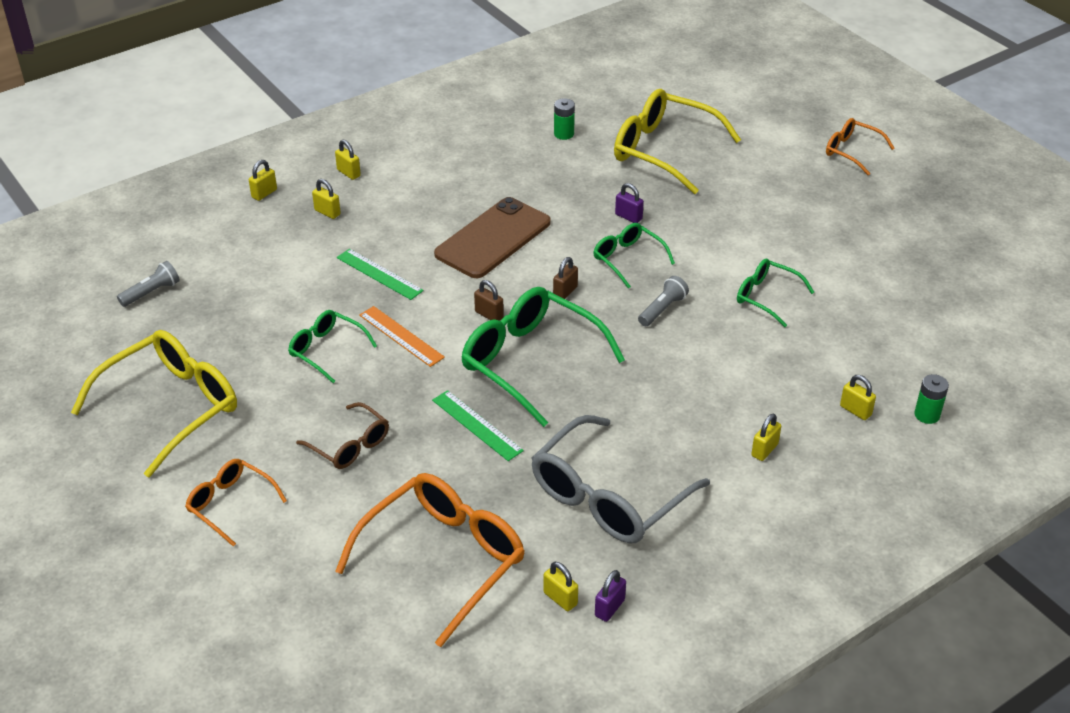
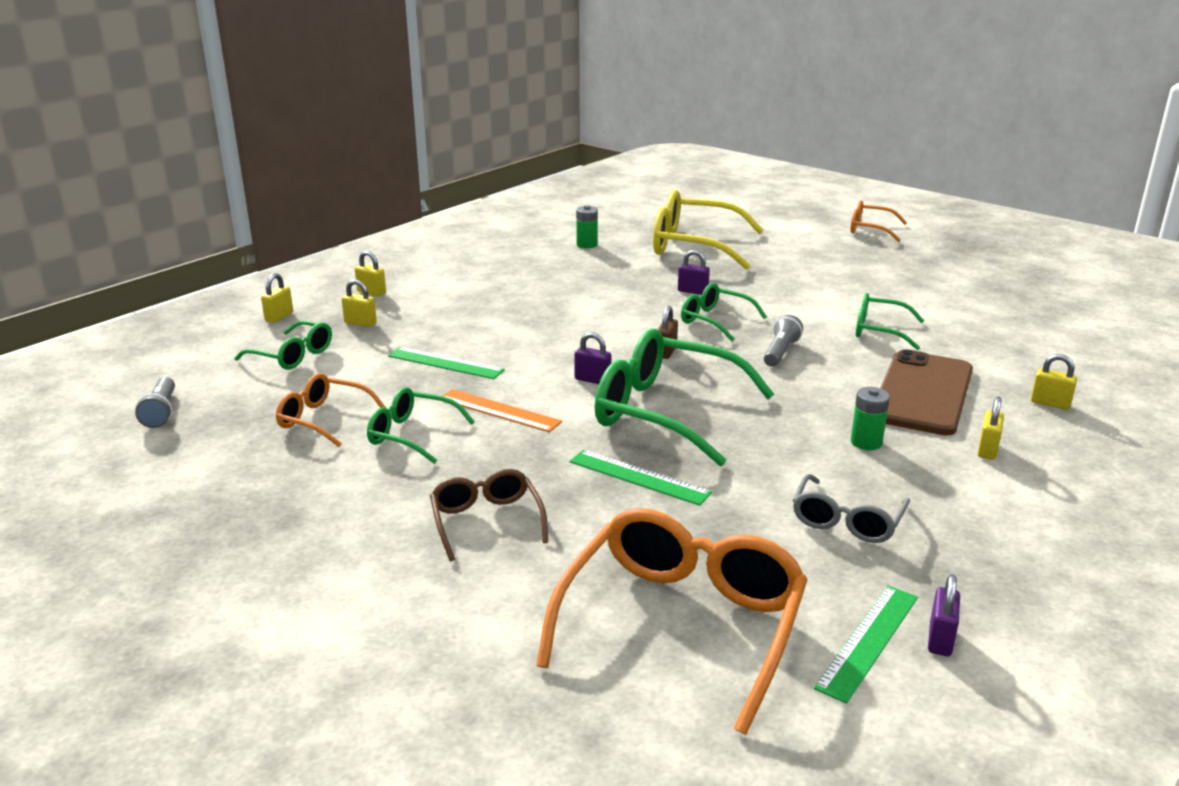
camera: 15 degrees left, 15 degrees down
yellow glasses [71,330,237,477] -> none
grey flashlight [117,261,180,307] -> grey flashlight turned 135 degrees clockwise [135,377,175,428]
orange glasses [185,459,287,546] -> orange glasses moved to [276,373,386,447]
brown glasses [296,402,389,469] -> brown glasses turned 135 degrees counterclockwise [430,469,548,561]
brown phone [434,197,551,278] -> brown phone moved to [880,349,973,435]
brown padlock [474,280,504,321] -> purple padlock [574,332,611,384]
grey glasses [532,415,710,544] -> grey glasses [793,474,910,543], size x0.54
yellow padlock [544,562,578,611] -> green ruler [814,585,918,704]
green battery [914,374,949,424] -> green battery moved to [851,387,890,450]
none -> green glasses [234,320,332,369]

